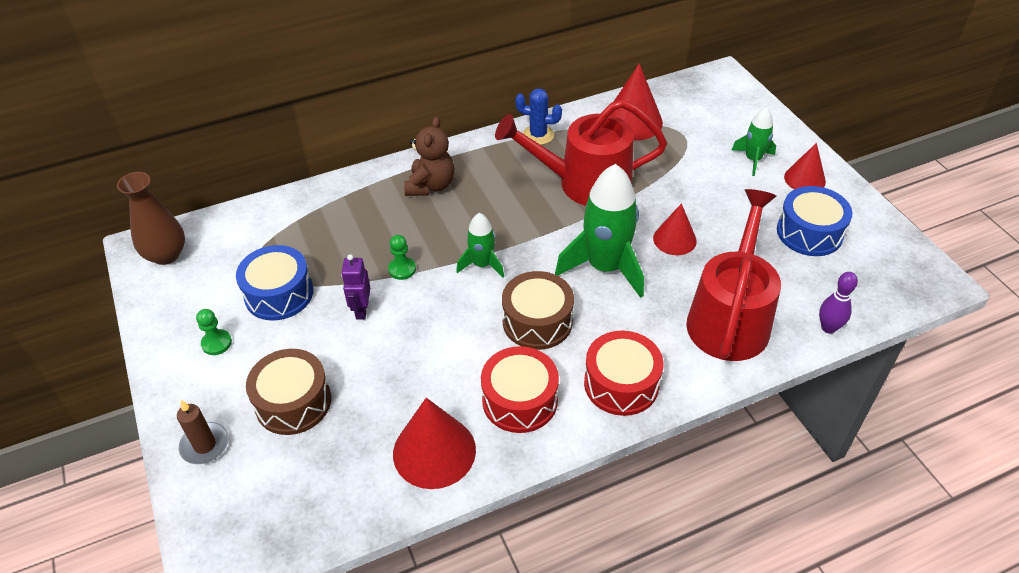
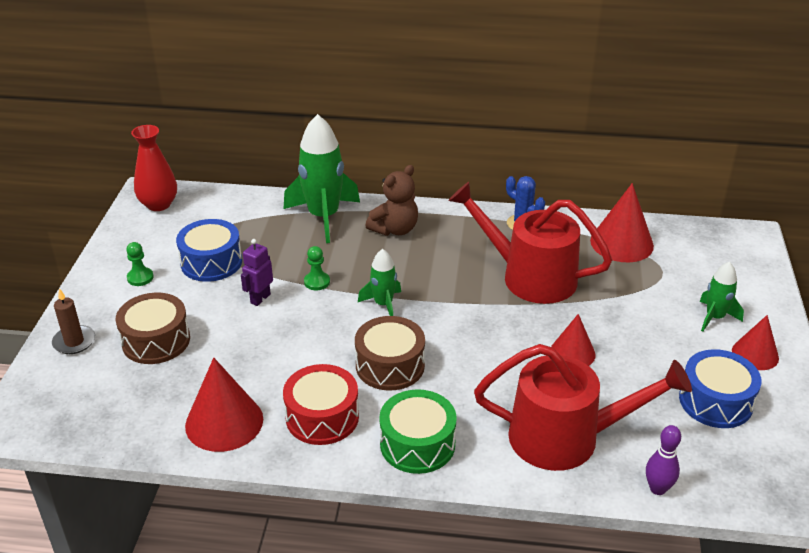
camera: 30 degrees right, 10 degrees down
brown vase [117,172,185,265] -> red vase [131,125,177,211]
green rocket [555,164,644,298] -> green rocket moved to [284,114,360,243]
red drum [584,331,664,416] -> green drum [379,389,457,474]
red watering can [686,189,781,361] -> red watering can turned 45 degrees clockwise [474,344,692,471]

